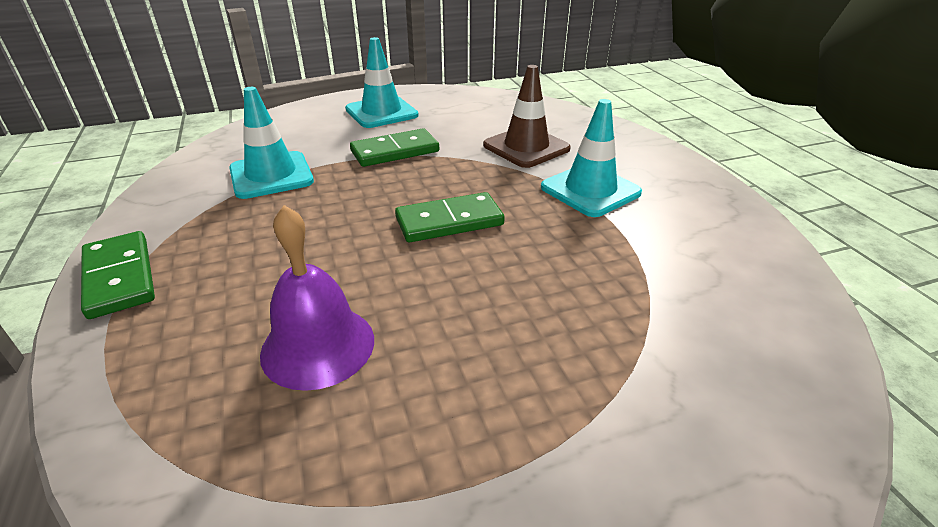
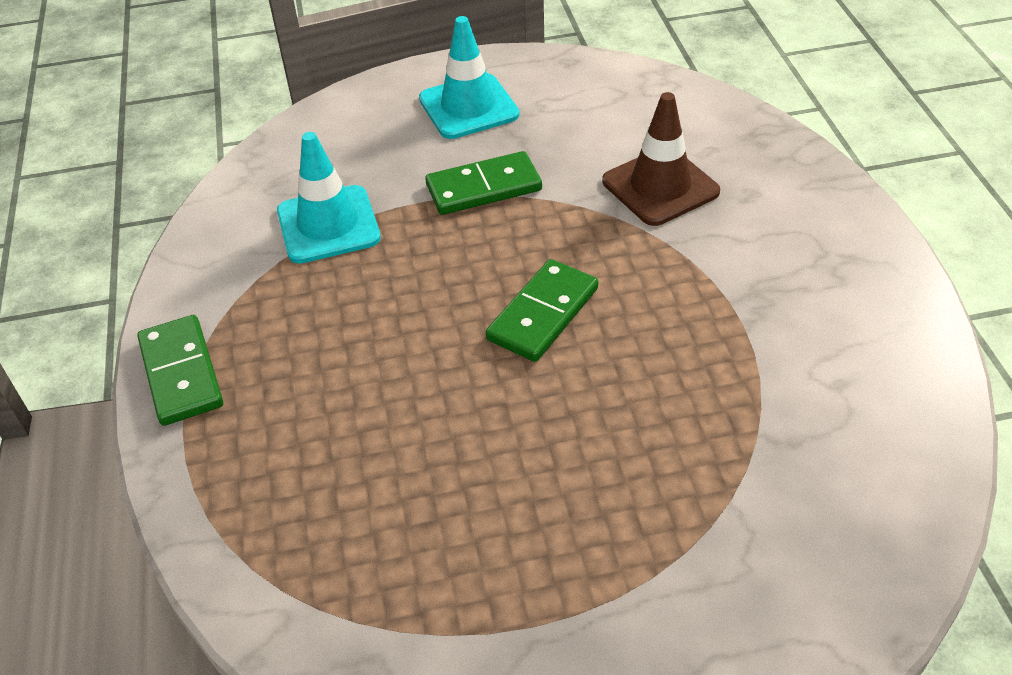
camera: 10 degrees right, 10 degrees up
purple bell [260,205,374,391] -> none
green domino [395,192,505,242] -> green domino turned 45 degrees counterclockwise [486,259,598,362]
turquoise traffic cone [541,99,642,217] -> none

